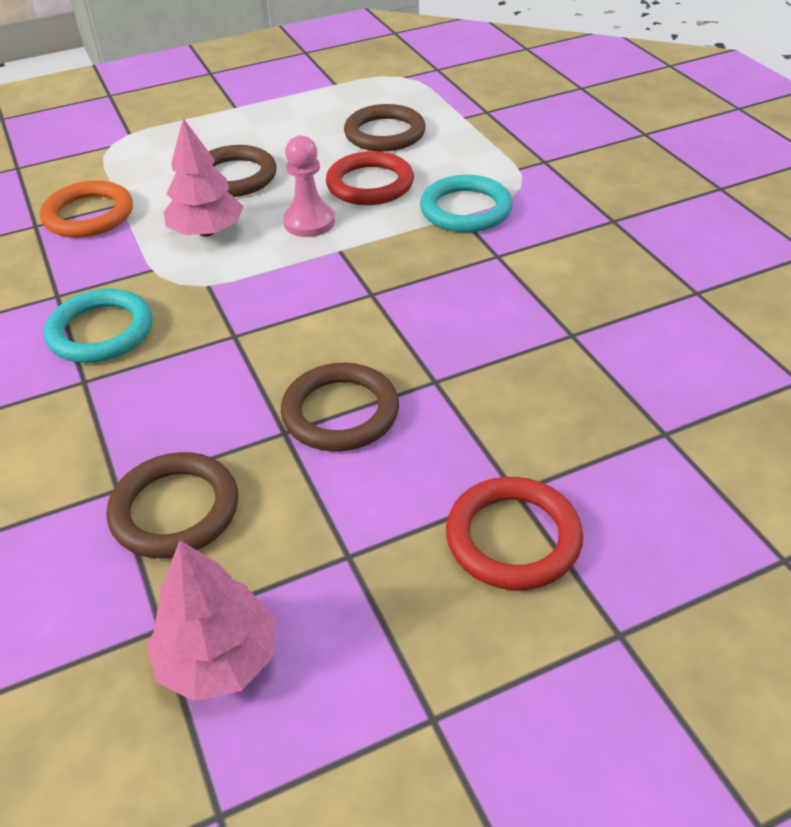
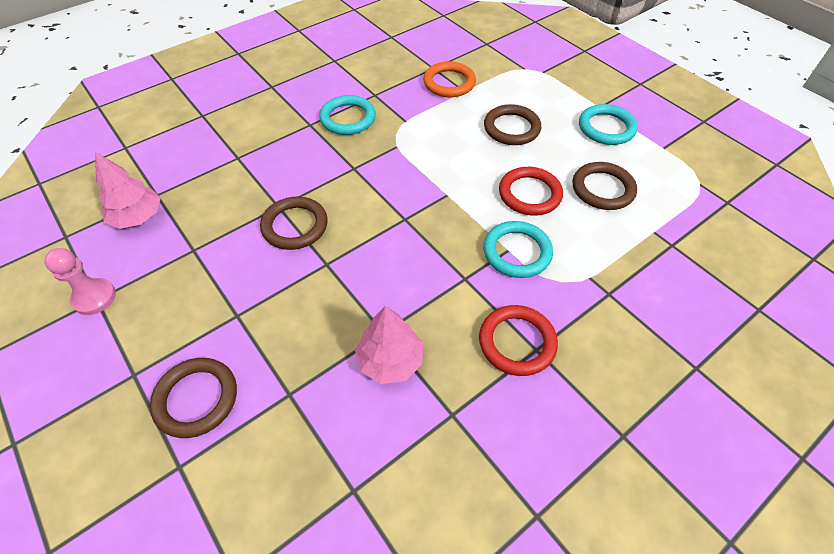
camera: 75 degrees right, 10 degrees up
brown ring [107,452,238,558] -> brown ring moved to [150,358,237,438]
pink tree [164,118,244,237] -> pink tree moved to [355,306,423,384]
pink pawn [283,136,335,237] -> pink pawn moved to [44,248,116,315]
red ring [446,477,583,590] -> red ring moved to [479,305,558,376]
none -> turquoise ring [579,104,638,145]

